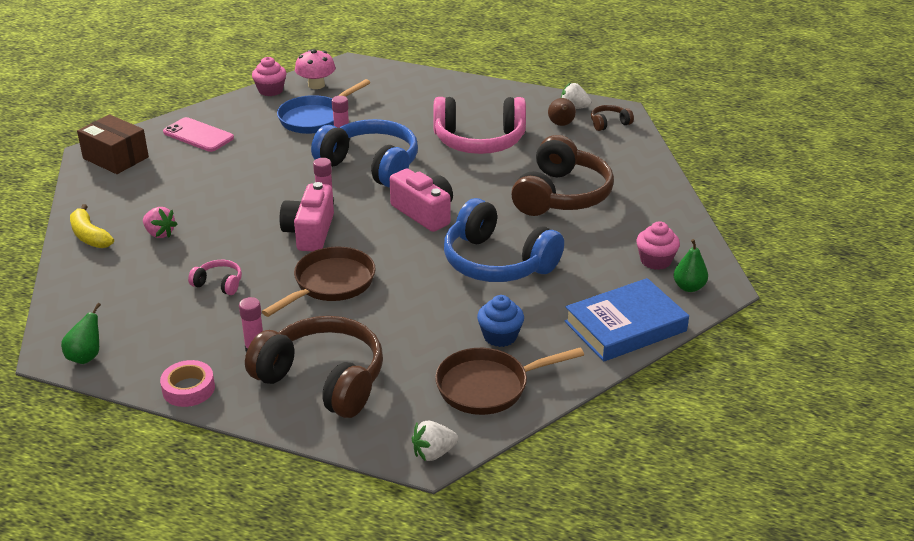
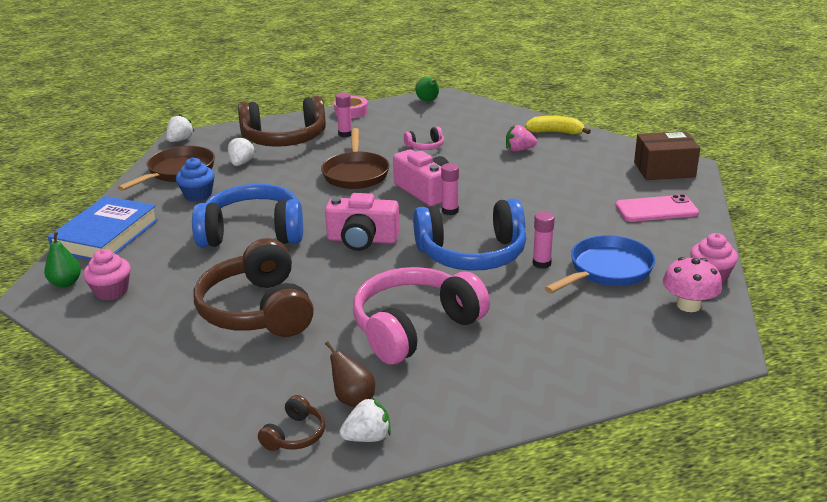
camera: 140 degrees right, 5 degrees down
blue pan [277,79,370,134] -> blue pan turned 45 degrees clockwise [545,235,655,293]
none -> white strawberry [228,136,255,166]

